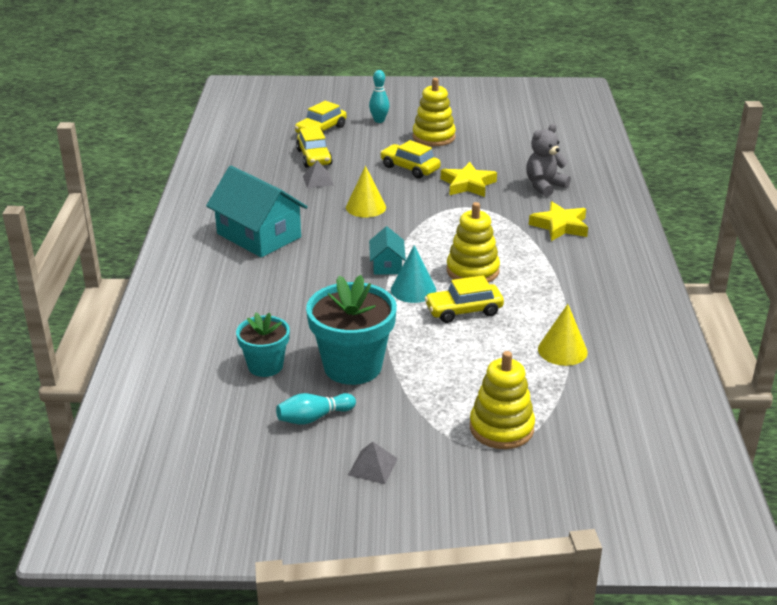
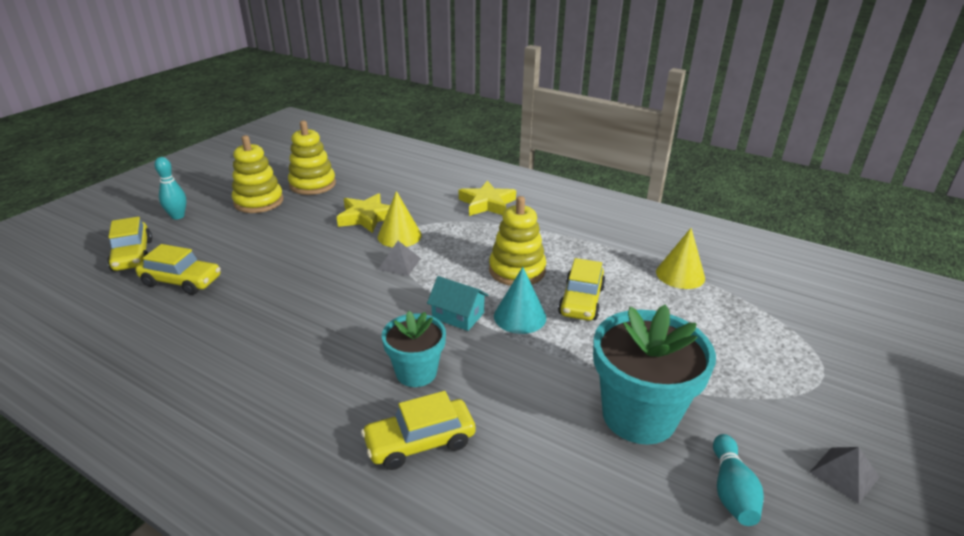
camera: 60 degrees left, 0 degrees up
turquoise house [206,166,308,257] -> none
turquoise flower pot [236,312,290,377] -> turquoise flower pot moved to [382,311,446,387]
grey pyramid [303,160,334,188] -> grey pyramid moved to [378,241,421,276]
yellow cone [346,166,386,218] -> yellow cone moved to [378,191,422,247]
yellow car [380,140,441,179] -> yellow car moved to [361,391,476,470]
yellow stacking toy [470,351,535,449] -> yellow stacking toy moved to [288,121,336,195]
grey teddy bear [526,124,571,197] -> none

